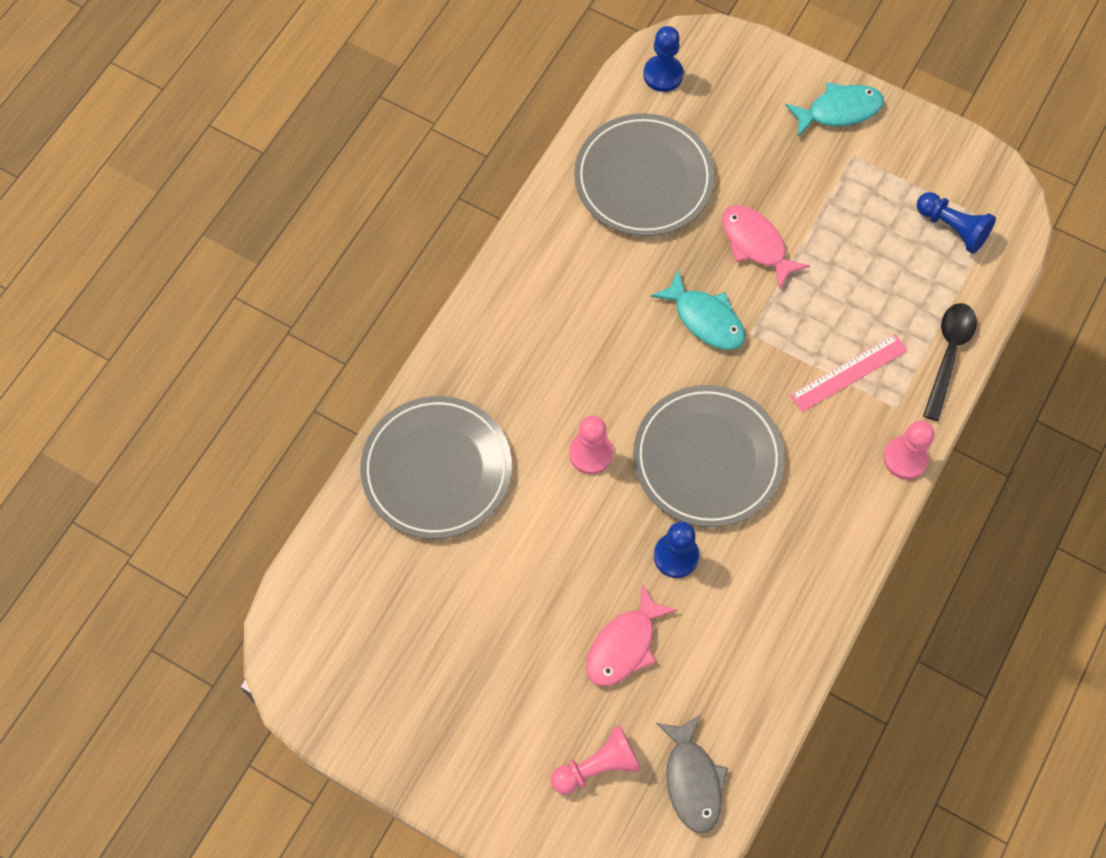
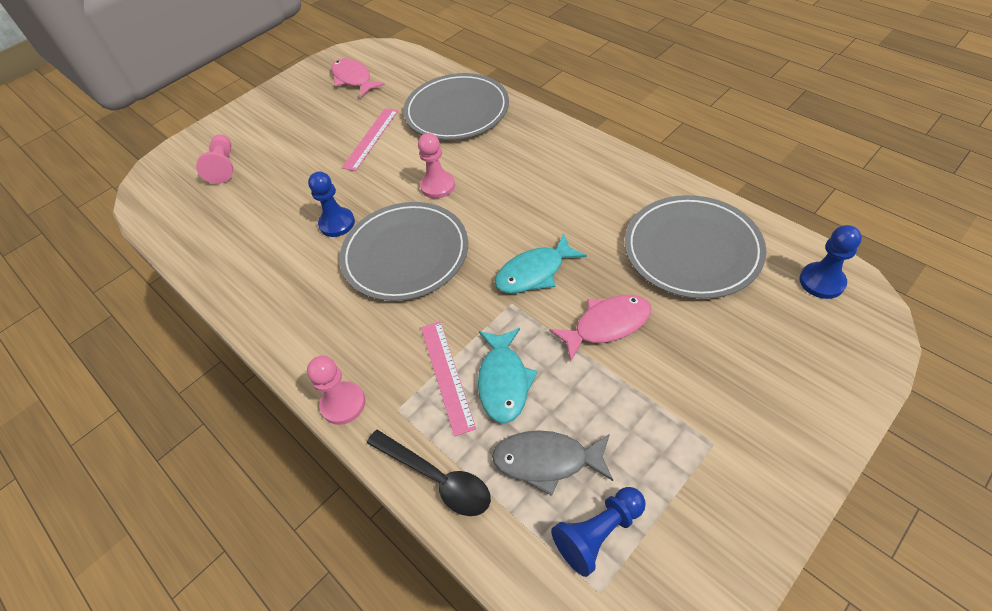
camera: 110 degrees right, 15 degrees down
pink fish [586,585,678,686] -> pink fish moved to [332,58,385,97]
grey fish [656,714,728,833] -> grey fish moved to [492,430,613,496]
turquoise fish [785,82,884,137] -> turquoise fish moved to [478,328,538,423]
none -> pink ruler [342,108,398,171]

